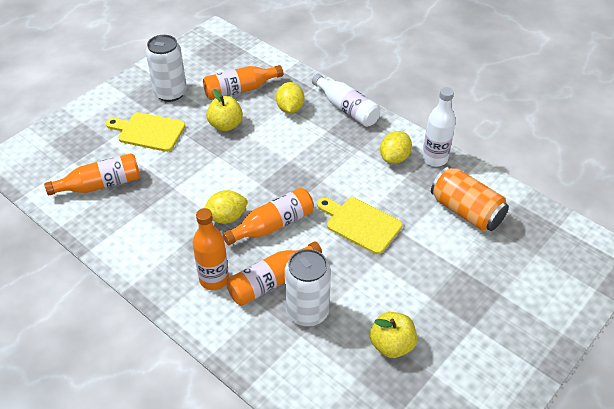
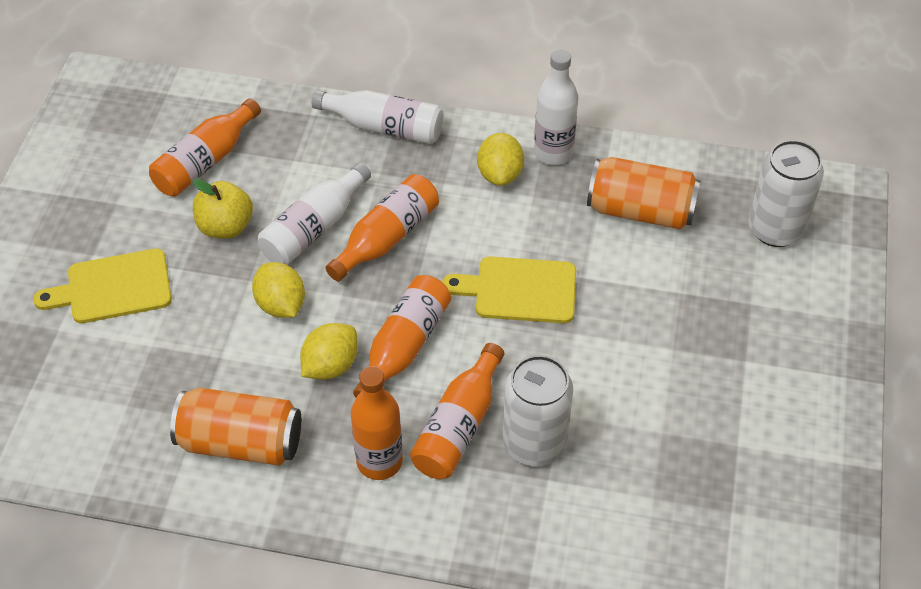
camera: 30 degrees left, 5 degrees up
orange bottle [44,153,140,196] -> orange bottle moved to [326,174,439,281]
white can [146,35,187,102] -> white can moved to [748,140,824,247]
yellow lemon [276,82,304,113] -> yellow lemon moved to [252,262,305,318]
yellow apple [370,312,417,358] -> none
none -> orange can [170,387,301,466]
none -> white bottle [258,162,371,265]

